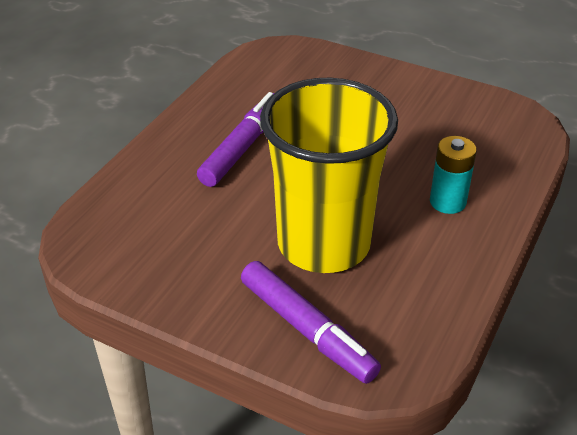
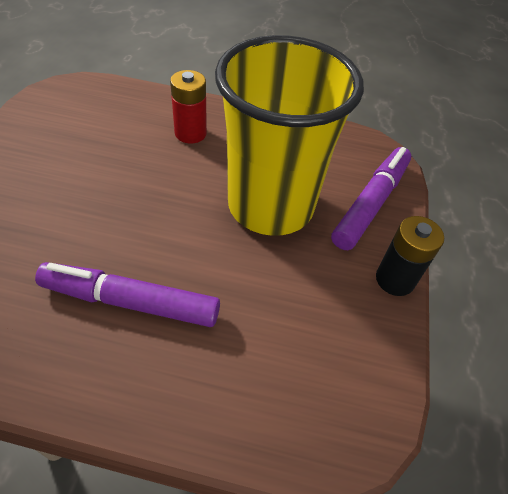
camera: 110 degrees left, 10 degrees up
turquoise battery [430,136,477,214] -> red battery [170,70,207,143]
none -> black battery [376,216,444,296]

